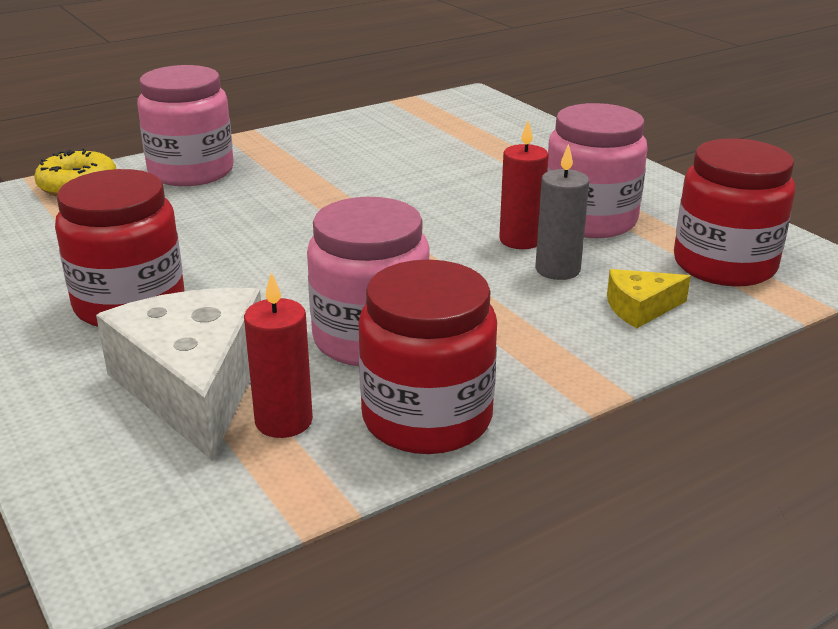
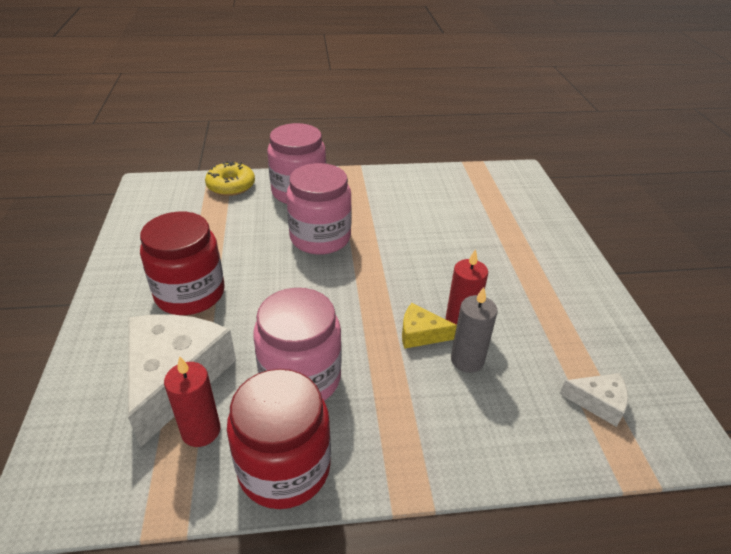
camera: 25 degrees right, 10 degrees up
pink jar [547,103,648,238] -> pink jar moved to [286,163,352,255]
yellow cheese [607,269,691,328] -> yellow cheese moved to [402,303,457,349]
red jar [674,138,795,287] -> white cheese [560,373,628,427]

